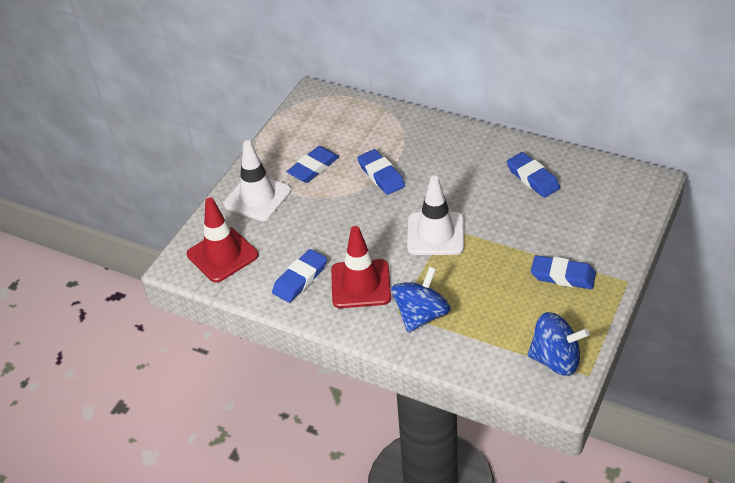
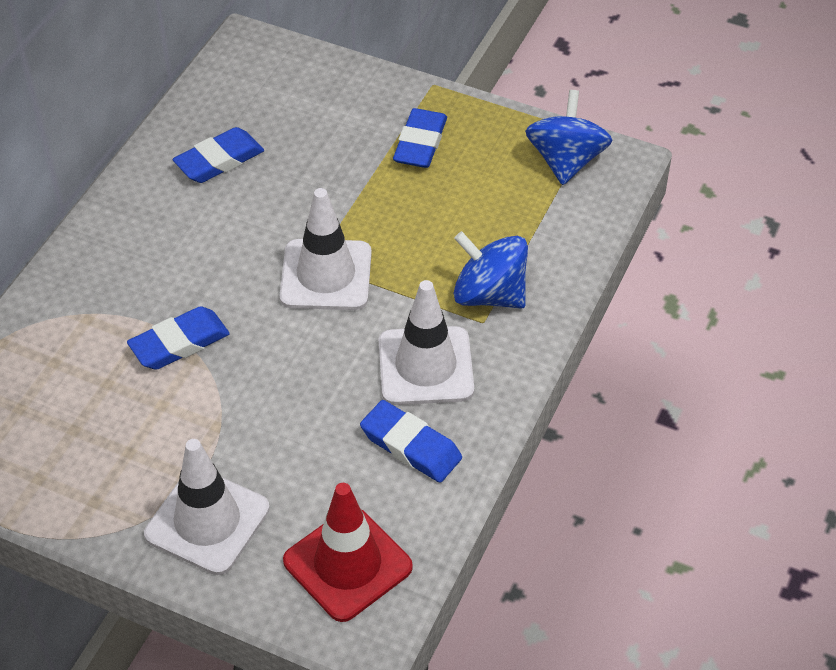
camera: 95 degrees left, 5 degrees up
blue eraser [286,146,339,183] -> none
red traffic cone [331,226,391,308] -> white traffic cone [379,280,474,405]

